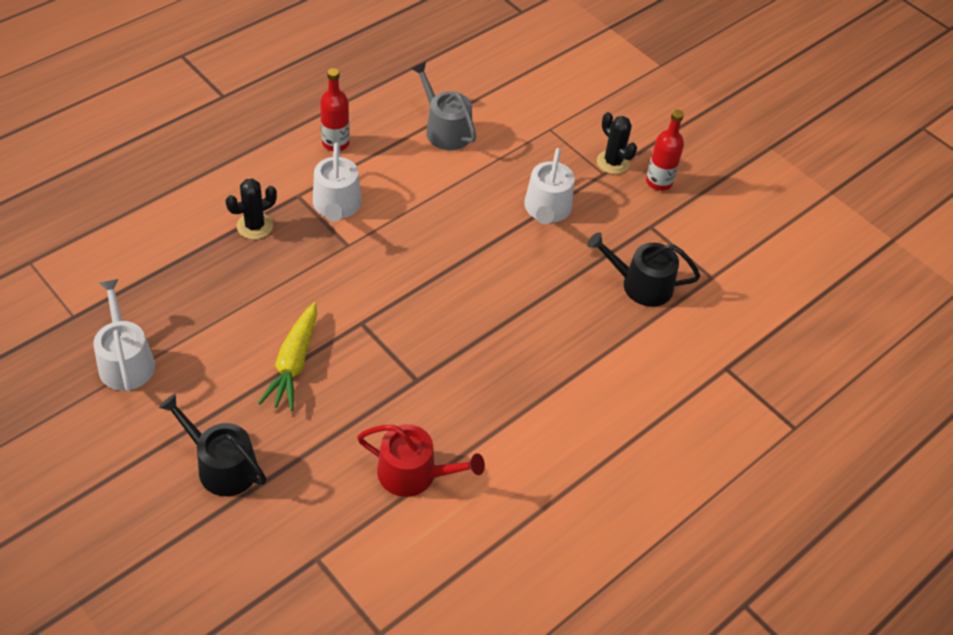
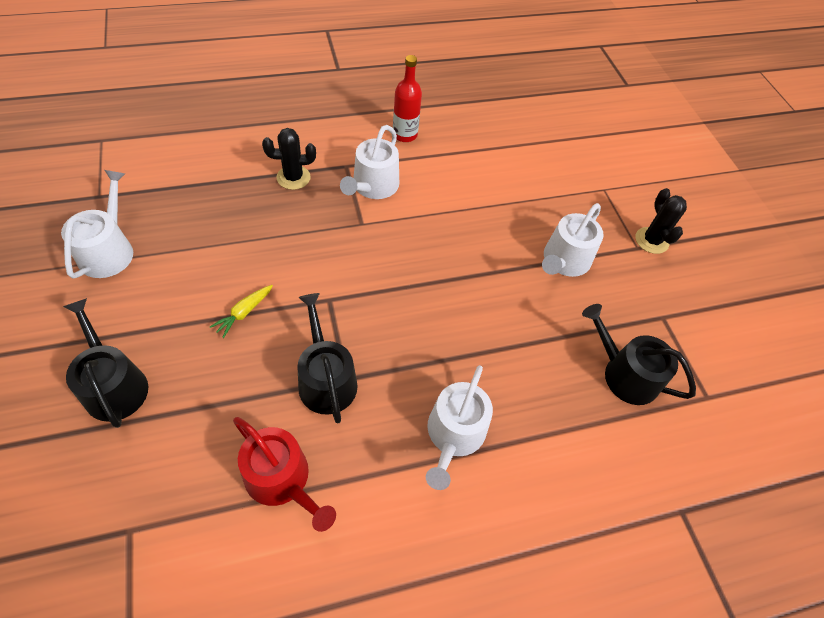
camera: 25 degrees right, 5 degrees up
yellow carrot [258,302,317,411] -> yellow carrot [210,285,273,338], size x0.56
grey watering can [411,62,476,150] -> none
red bottle [646,110,684,191] -> none
none -> black watering can [297,293,358,424]
none -> white watering can [426,365,493,490]

